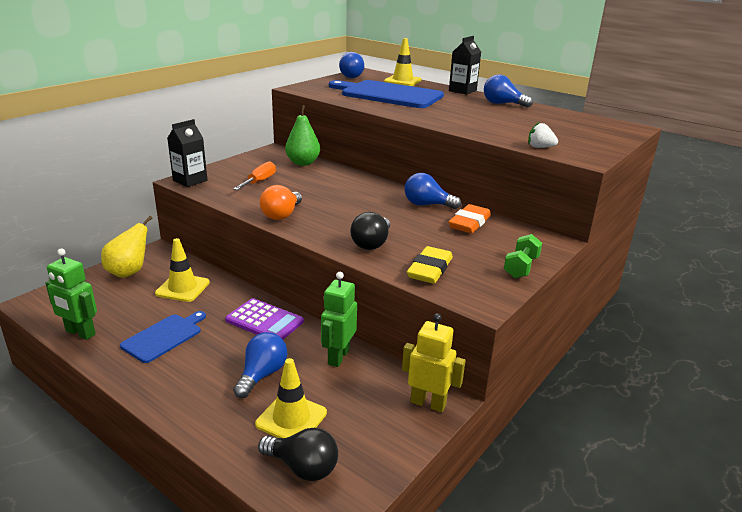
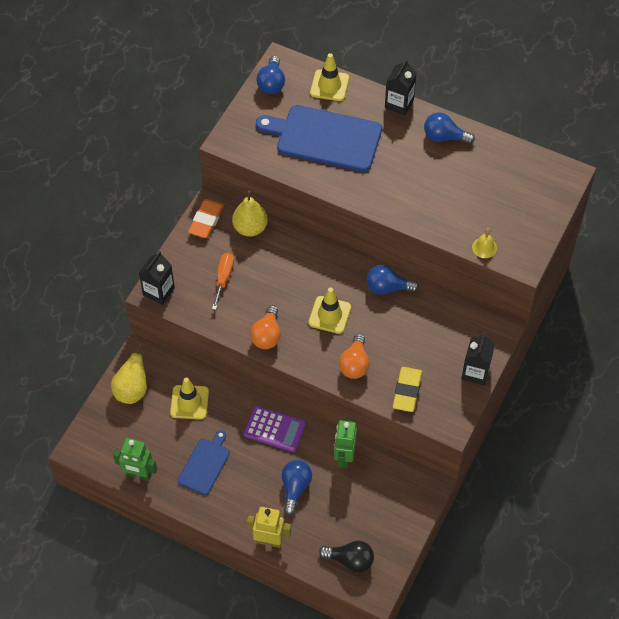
camera: 10 degrees left, 30 degrees up
yellow traffic cone [255,358,327,438] -> yellow traffic cone moved to [308,287,351,334]
green pear [285,105,320,166] -> yellow pear [232,191,268,237]
black light bulb [350,212,390,250] -> orange light bulb [339,334,370,379]
yellow robot [402,313,466,412] -> yellow robot moved to [247,507,291,548]
orange eraser [448,204,491,233] -> orange eraser moved to [188,199,224,238]
green dumbbell [504,234,542,278] -> black carton [461,332,495,385]
white strawberry [528,122,558,148] -> yellow bell [472,228,497,258]

